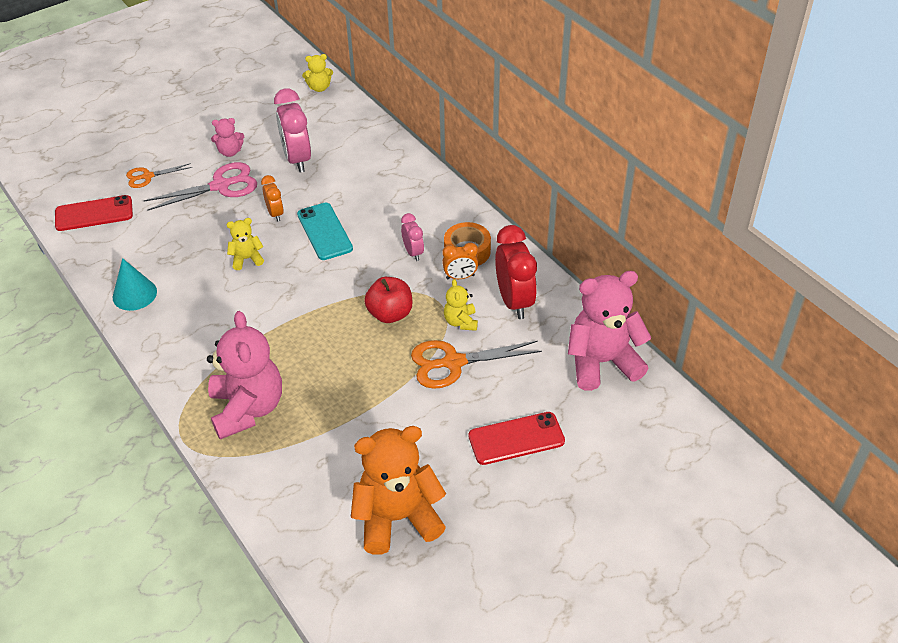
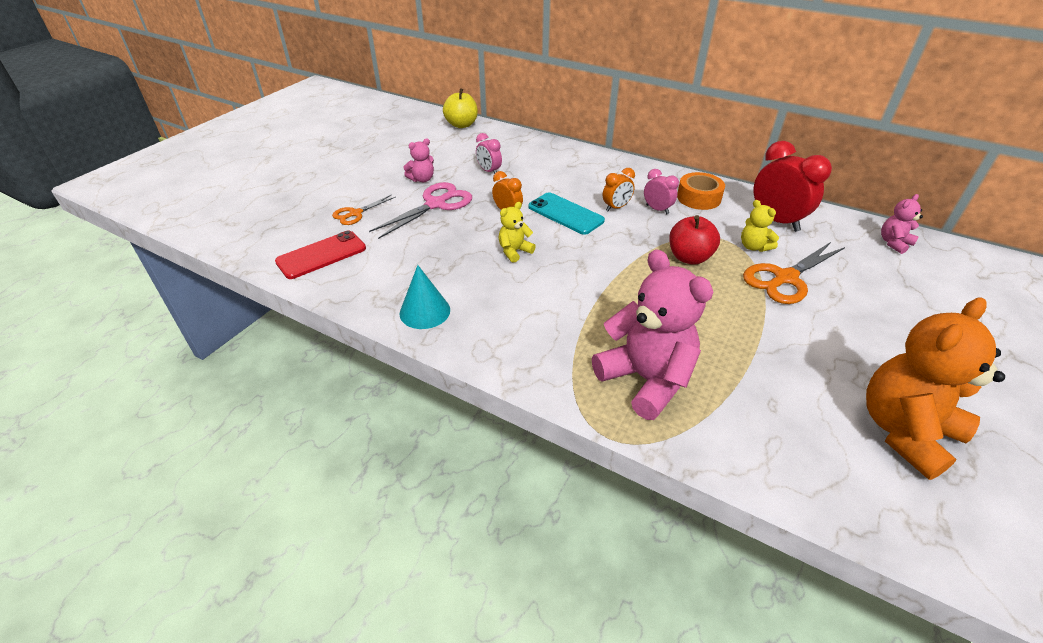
camera: 25 degrees left, 5 degrees down
pink clock [274,88,311,172] -> pink clock [476,133,502,174], size x0.54
yellow teddy bear [302,54,333,92] -> yellow apple [443,88,478,128]
orange clock [442,242,478,279] -> orange clock moved to [603,168,635,211]
red phone [468,412,565,465] -> none
pink teddy bear [568,271,652,391] -> pink teddy bear [881,194,923,254], size x0.47

